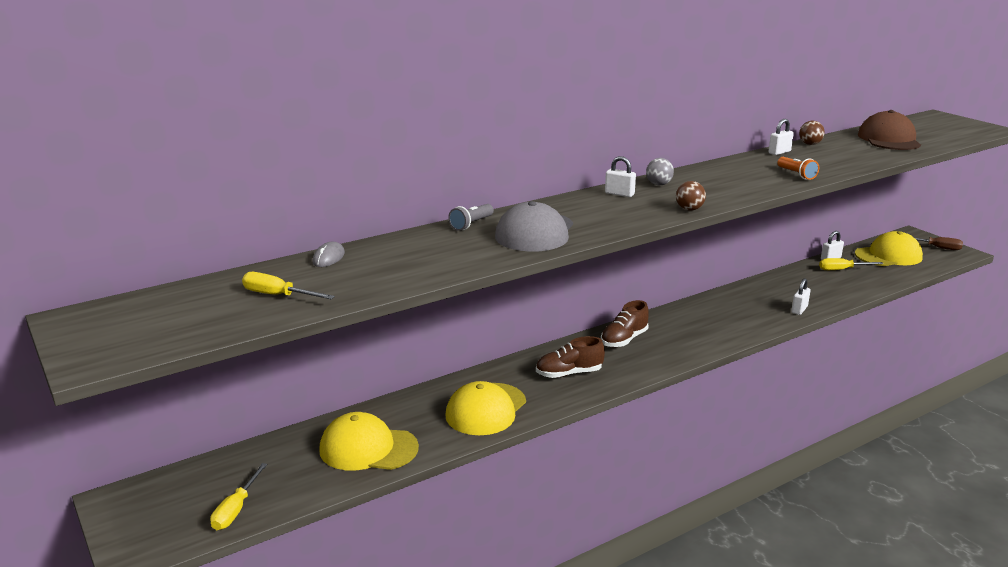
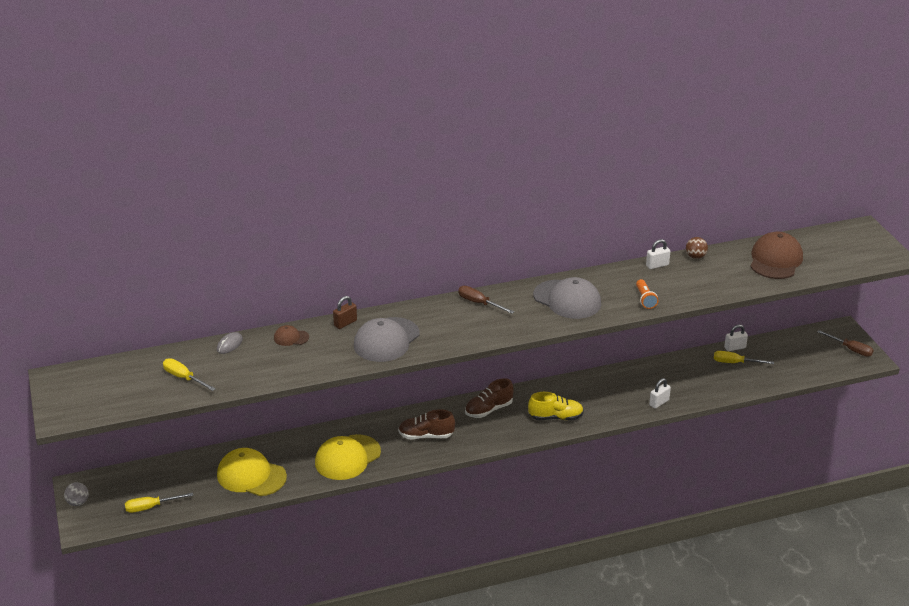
camera: 15 degrees right, 10 degrees up
yellow screwdriver [210,463,267,530] -> yellow screwdriver turned 45 degrees clockwise [125,493,193,513]
grey flashlight [448,204,494,231] -> brown padlock [333,296,357,329]
white padlock [605,156,636,197] -> brown screwdriver [458,286,514,314]
grey ball [646,158,674,185] -> grey ball moved to [64,482,89,506]
brown ball [676,181,706,211] -> none
yellow cap [855,231,923,266] -> none
none -> brown cap [274,325,309,346]
none -> yellow shoe [528,392,584,420]
none -> grey cap [533,277,601,319]

